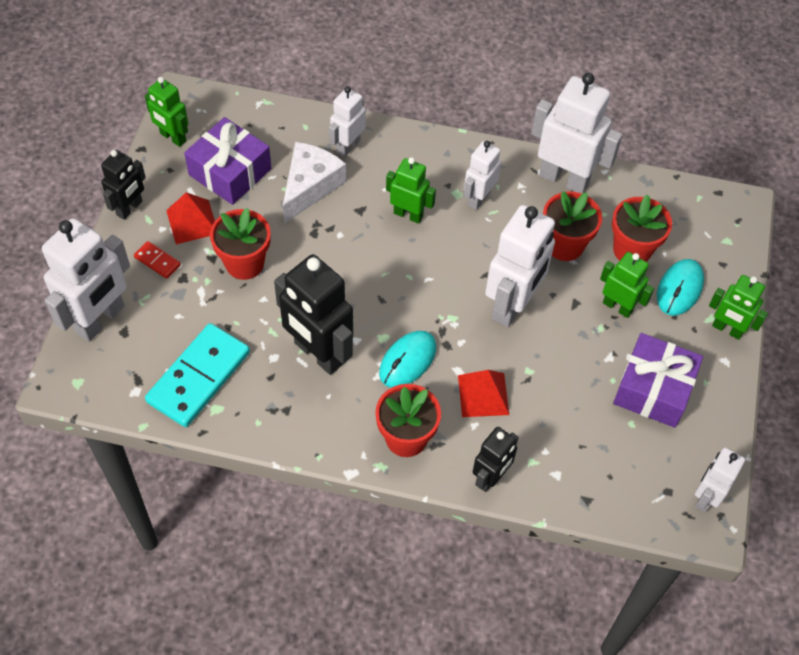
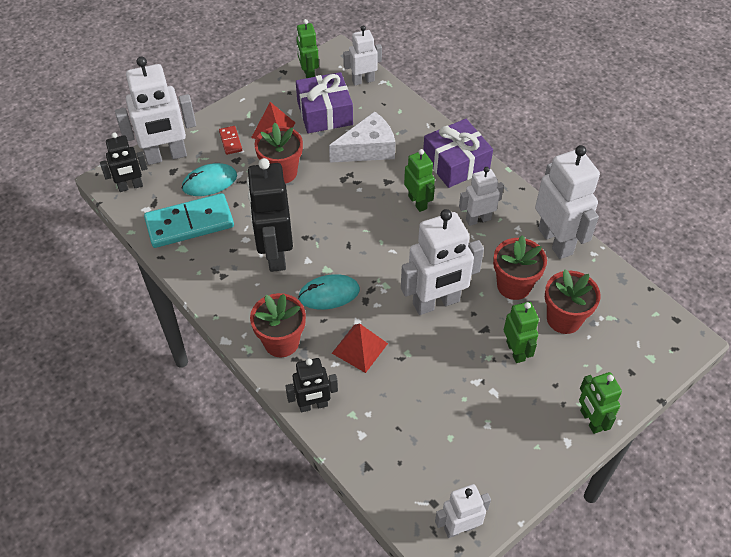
camera: 40 degrees right, 5 degrees down
black robot [101,150,146,220] -> black robot moved to [100,133,148,192]
white robot [329,87,366,157] -> white robot moved to [343,26,382,86]
purple gift [613,333,703,428] -> purple gift moved to [423,119,493,188]
turquoise mouse [657,259,704,316] -> turquoise mouse moved to [182,163,237,196]

